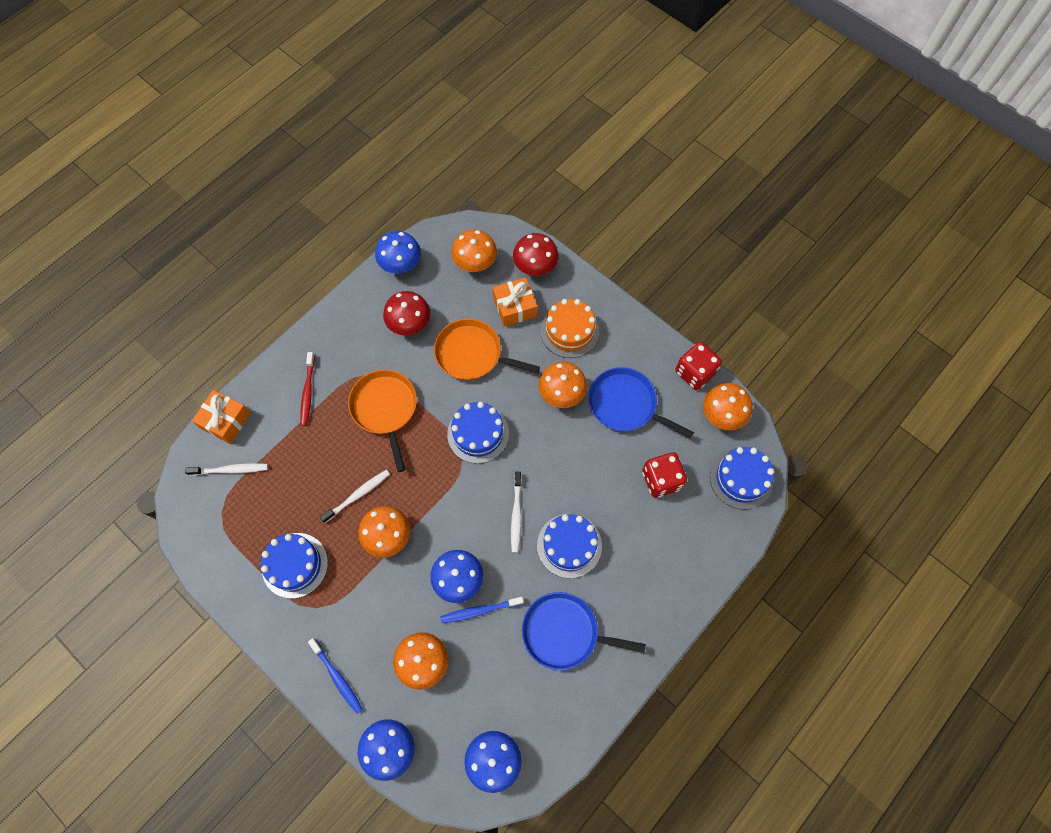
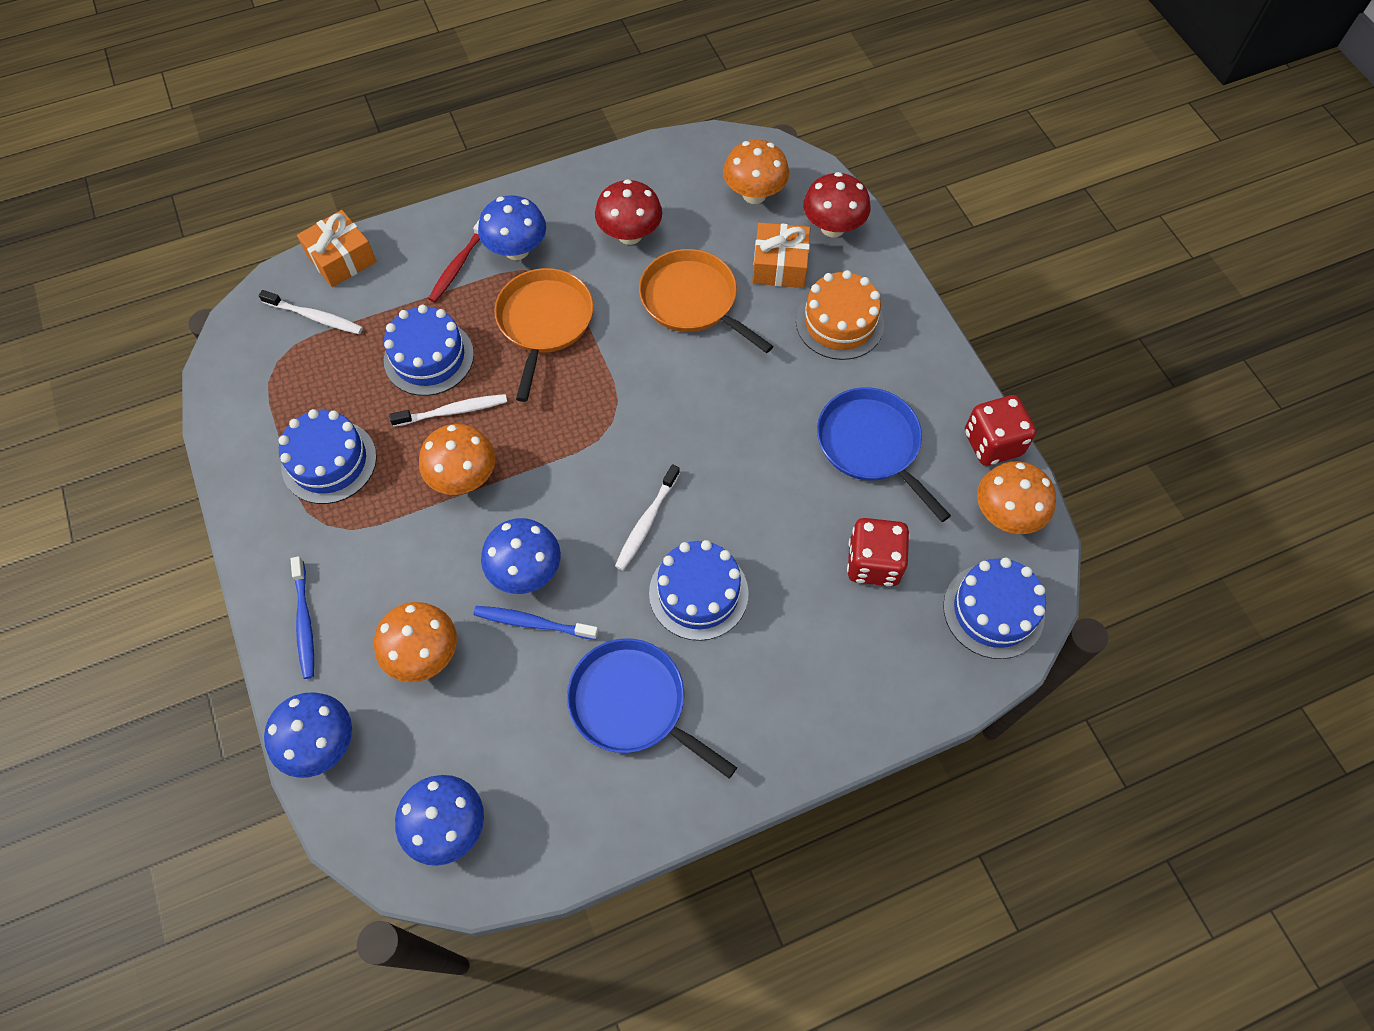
camera: 25 degrees right, 5 degrees down
blue mushroom [375,231,421,274] -> blue mushroom moved to [478,195,546,260]
blue cake [447,402,509,464] -> blue cake moved to [384,305,474,396]
orange mushroom [539,362,587,408] -> none

